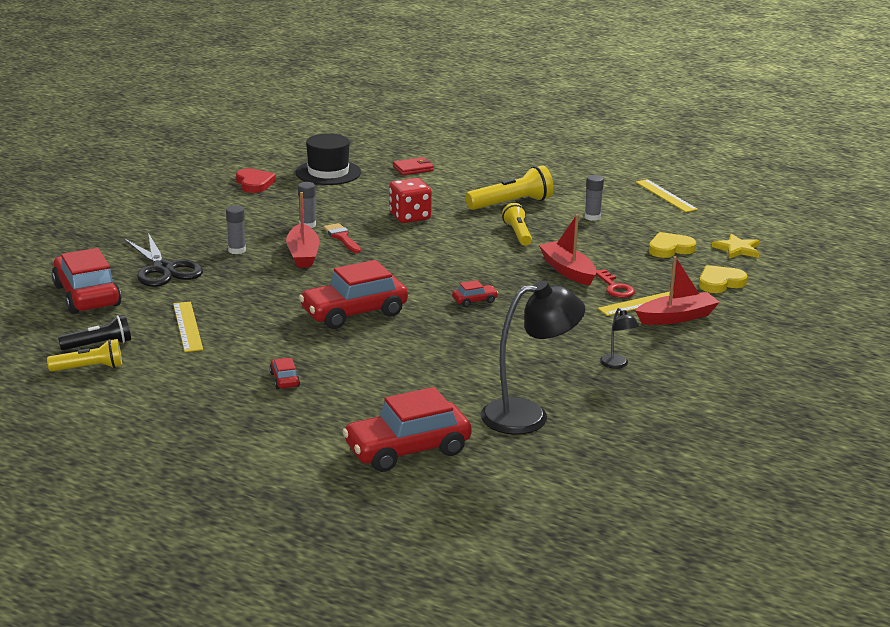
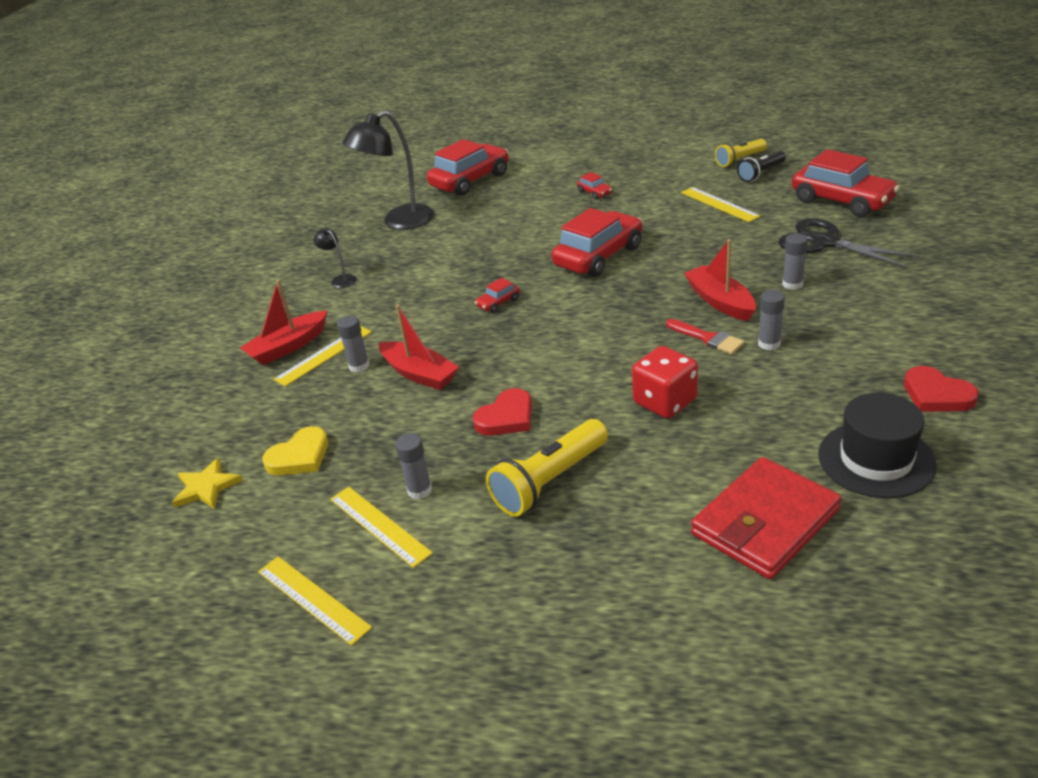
camera: 165 degrees right, 10 degrees up
red wallet [393,157,434,175] -> red wallet [691,457,841,579], size x1.99
yellow flashlight [502,203,532,246] -> red heart [473,388,532,436]
red key [596,269,635,298] -> grey glue stick [337,315,370,373]
yellow heart [699,265,748,293] -> none
none -> yellow ruler [330,487,433,568]

